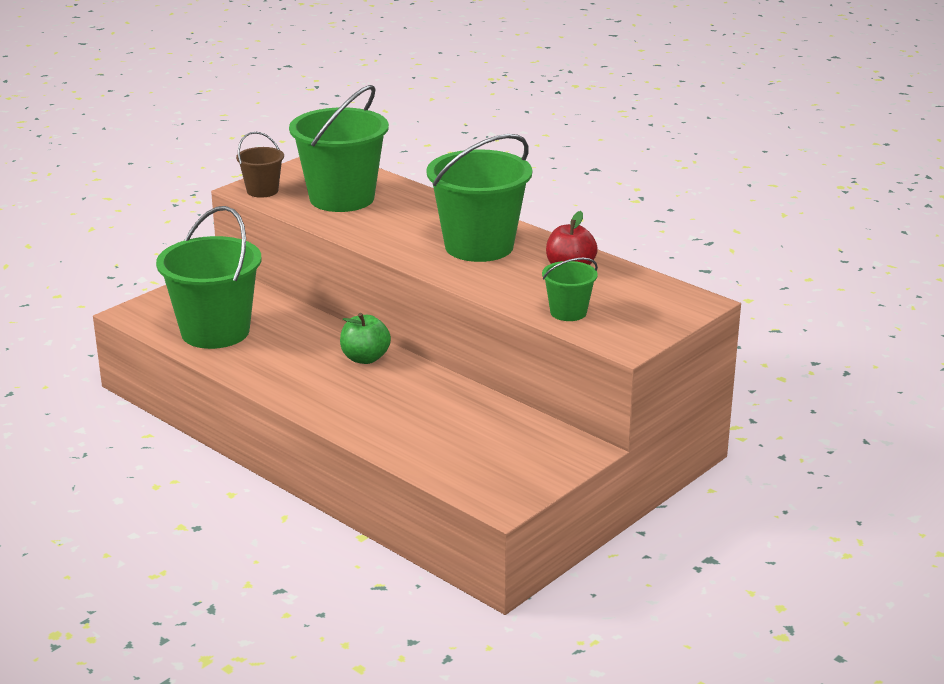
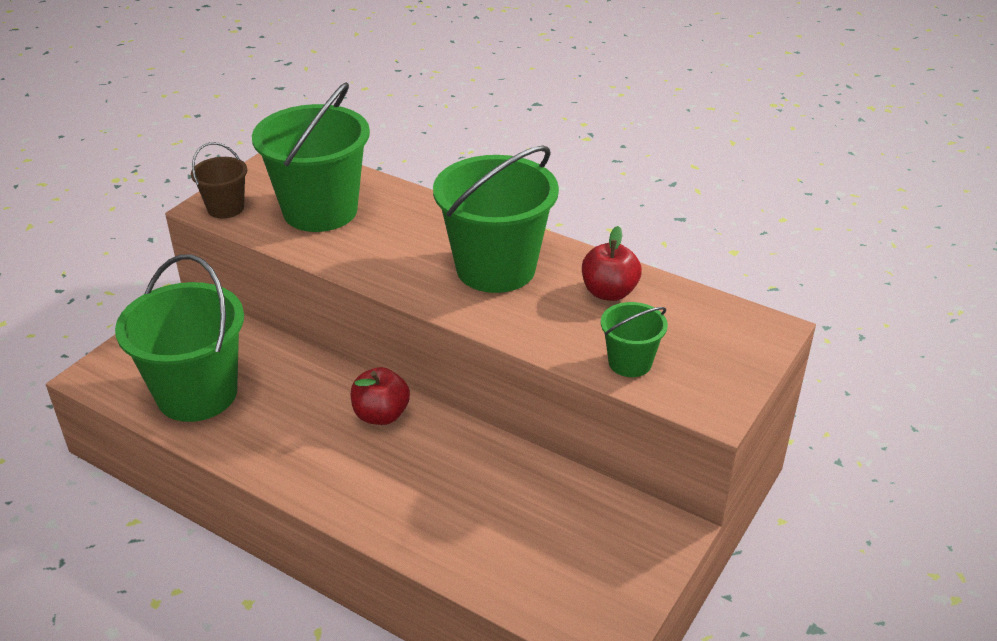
camera: 10 degrees left, 10 degrees up
green apple [340,313,391,364] -> red apple [351,367,410,425]

